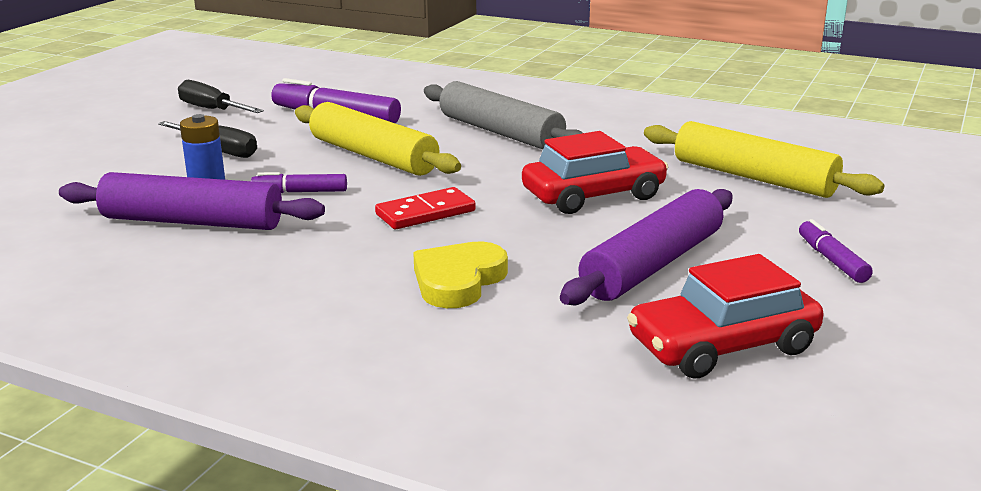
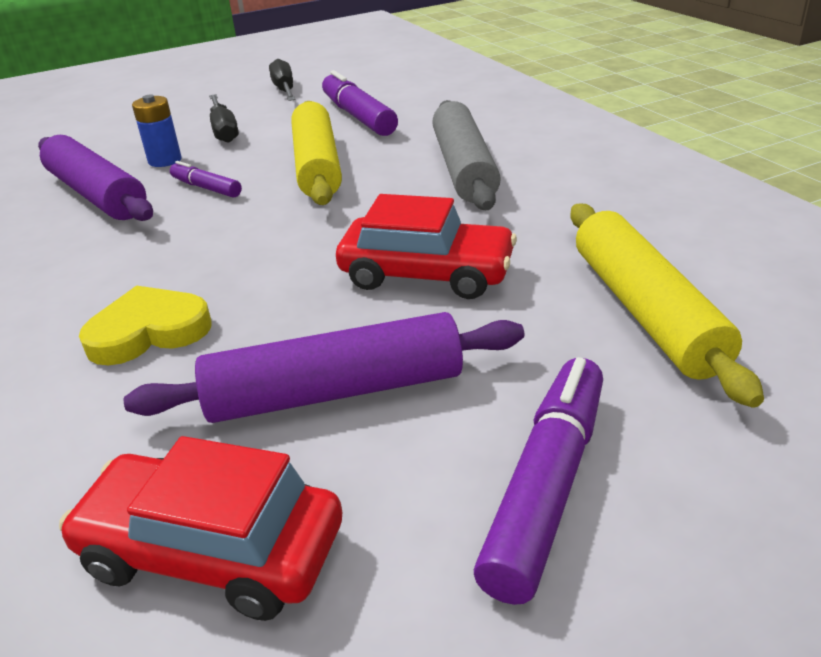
camera: 40 degrees right, 10 degrees up
red domino [375,187,476,229] -> none
purple marker [799,219,873,283] -> purple marker [474,357,603,605], size x1.78

